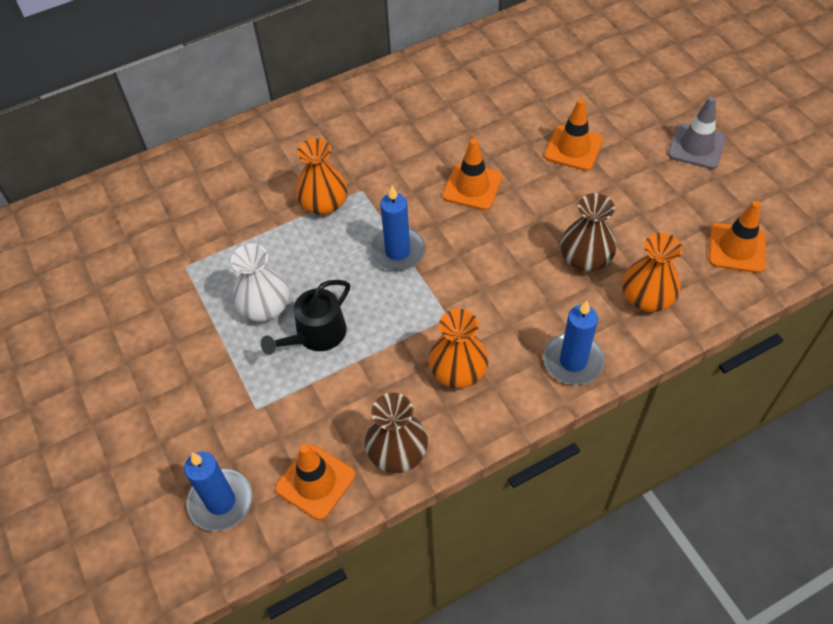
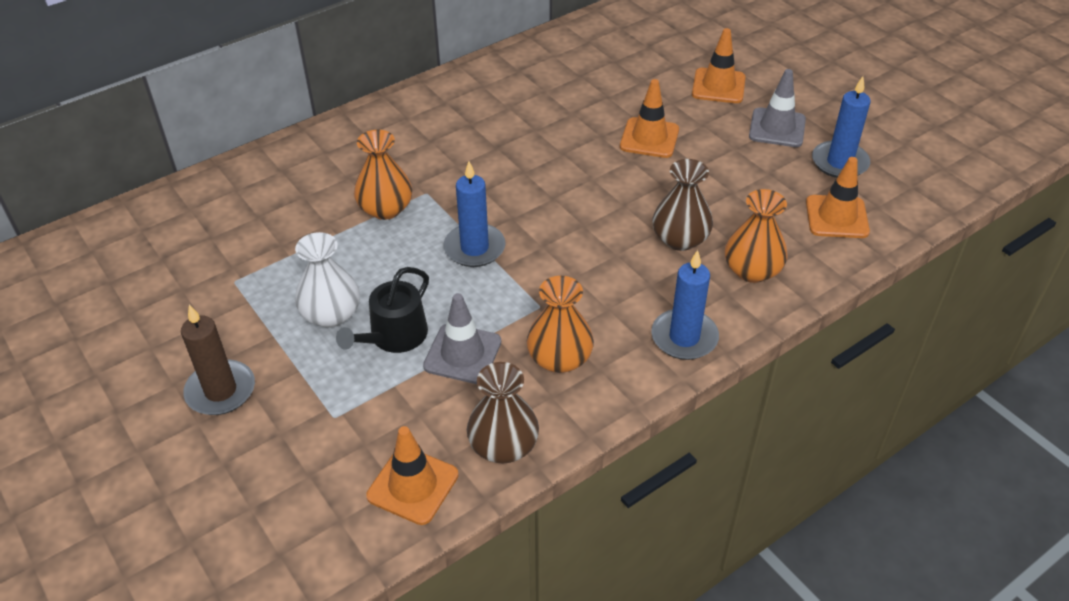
camera: 10 degrees left, 10 degrees down
blue candle [184,452,252,531] -> blue candle moved to [812,76,871,178]
orange traffic cone [442,138,502,210] -> orange traffic cone moved to [692,28,746,103]
none -> brown candle [181,305,255,415]
none -> grey traffic cone [423,293,501,384]

